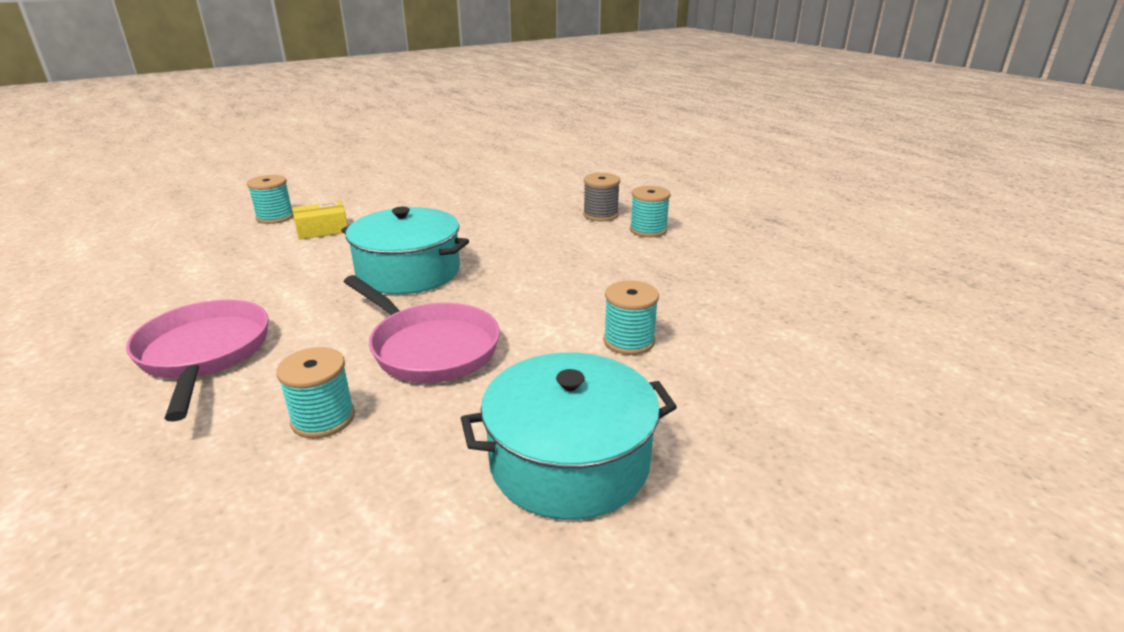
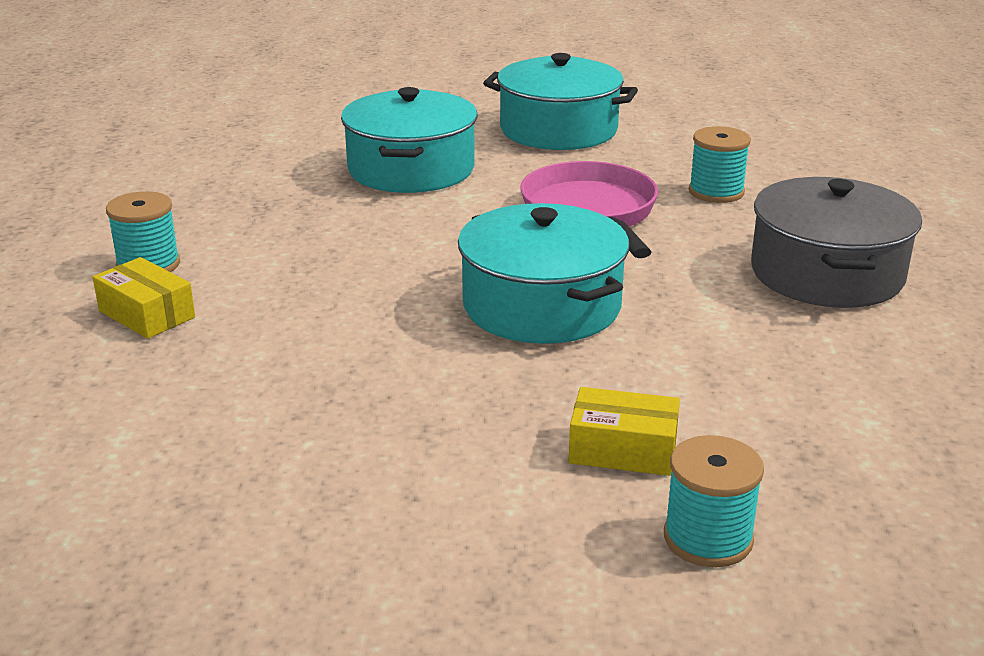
camera: 145 degrees left, 0 degrees up
pink pan [126,299,269,422] -> grey pot [751,177,922,308]
grey spool [583,173,620,222] -> yellow box [93,257,195,339]
turquoise spool [603,281,659,355] -> turquoise pot [341,87,477,193]

